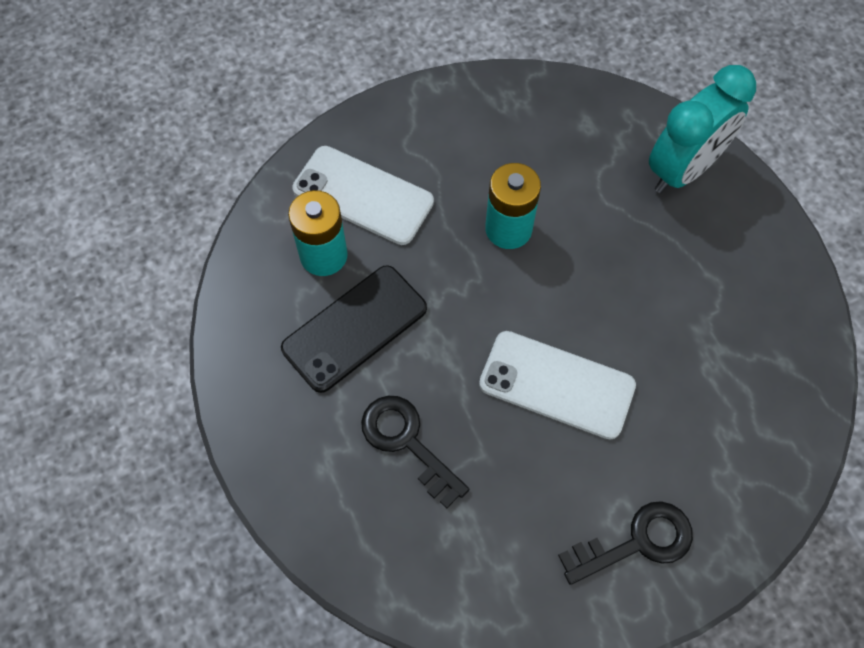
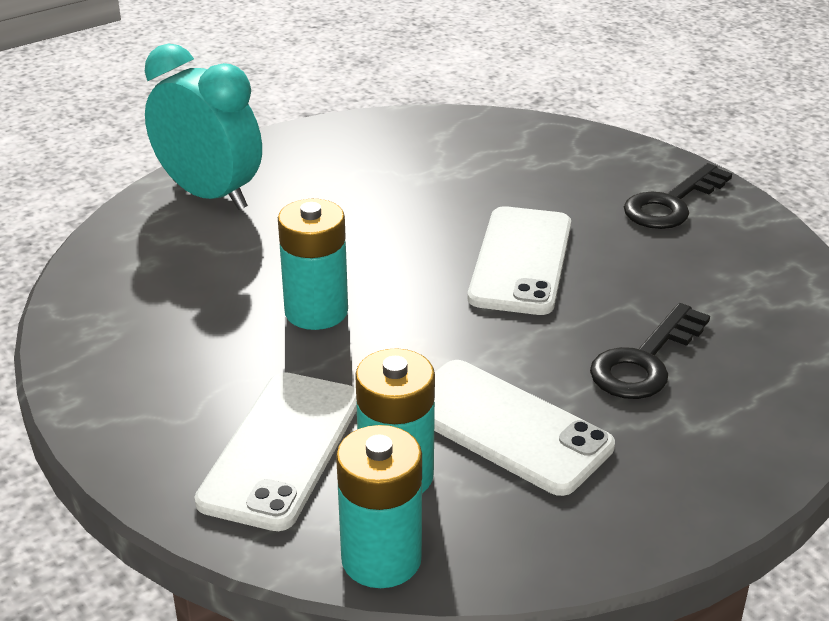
camera: 100 degrees left, 30 degrees down
black phone [281,265,427,393] -> white phone [434,360,615,496]
black key [558,501,693,585] -> black key turned 105 degrees counterclockwise [624,163,732,229]
none -> turquoise battery [336,425,422,588]

